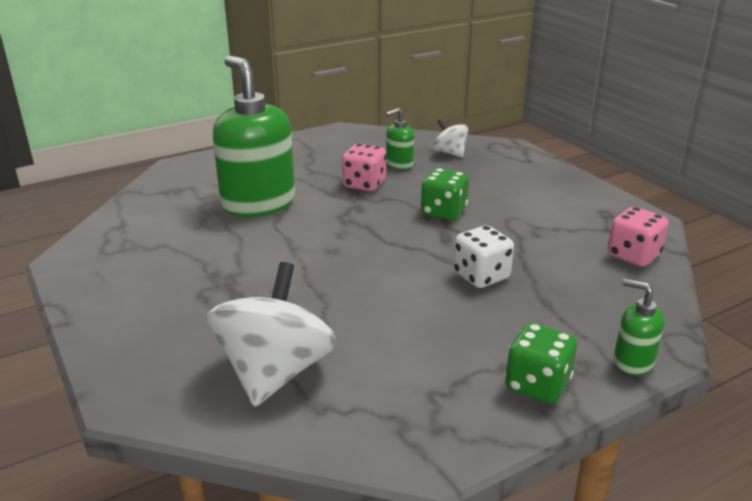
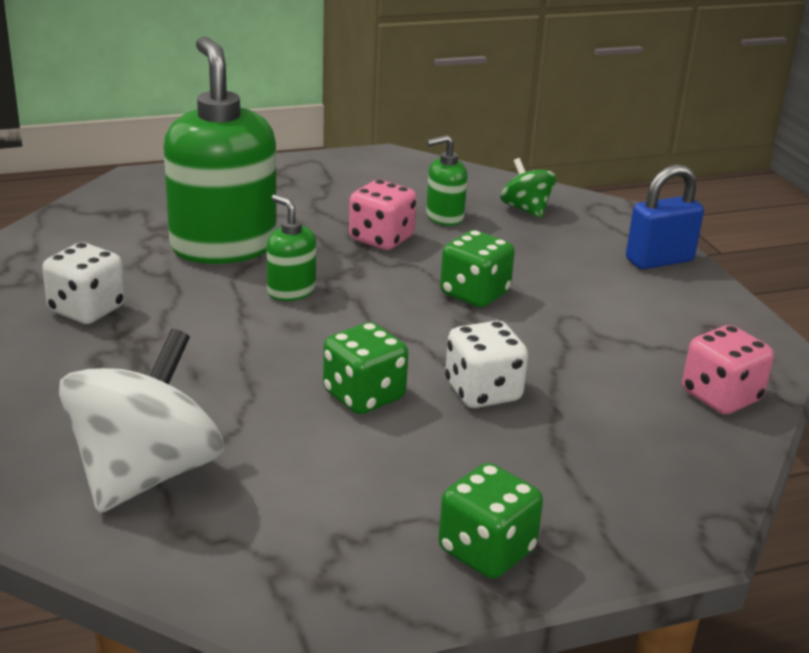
camera: 10 degrees right, 0 degrees up
white spinning top [433,119,468,157] -> green spinning top [500,158,556,218]
green soap dispenser [613,279,665,376] -> green soap dispenser moved to [267,194,316,301]
none -> white dice [42,242,125,324]
none -> green dice [323,322,408,414]
none -> blue padlock [626,164,704,269]

